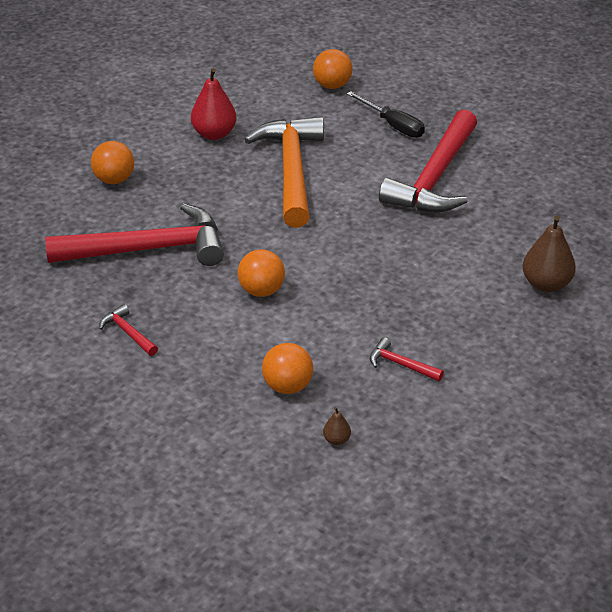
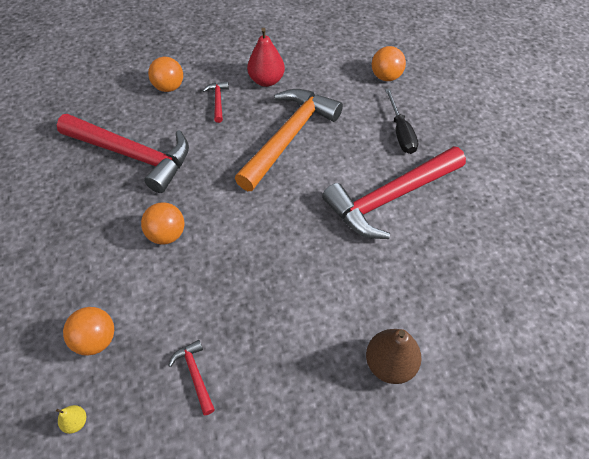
camera: 35 degrees right, 15 degrees up
red hammer [99,304,158,356] -> red hammer moved to [203,81,229,123]
brown pear [323,407,351,445] -> yellow pear [56,405,86,434]

